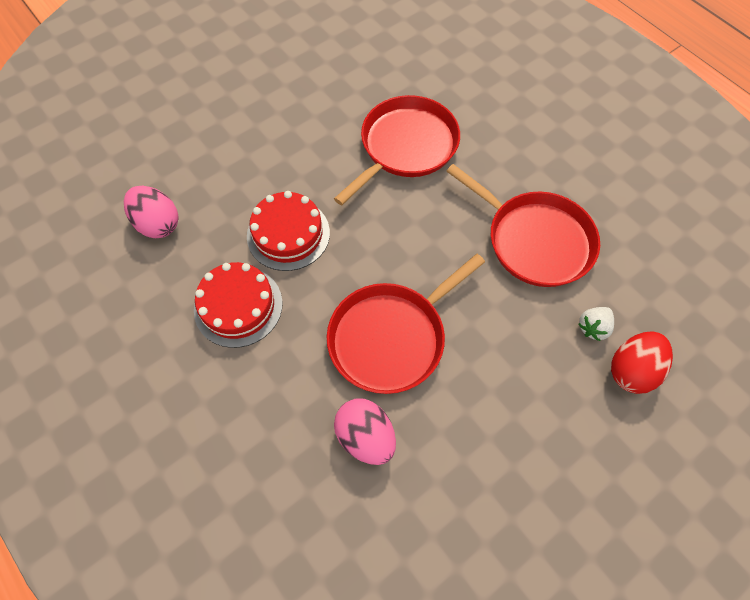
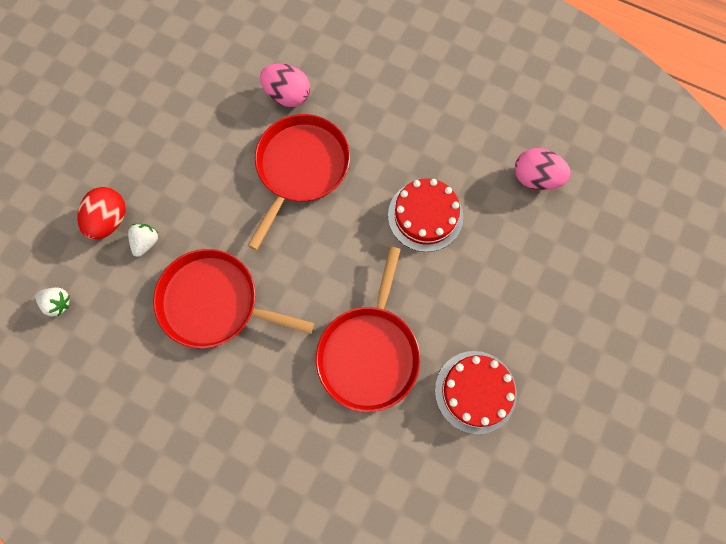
camera: 155 degrees right, 10 degrees up
red cake [194,262,283,348] -> red cake moved to [435,351,517,434]
none -> white strawberry [36,287,70,316]

